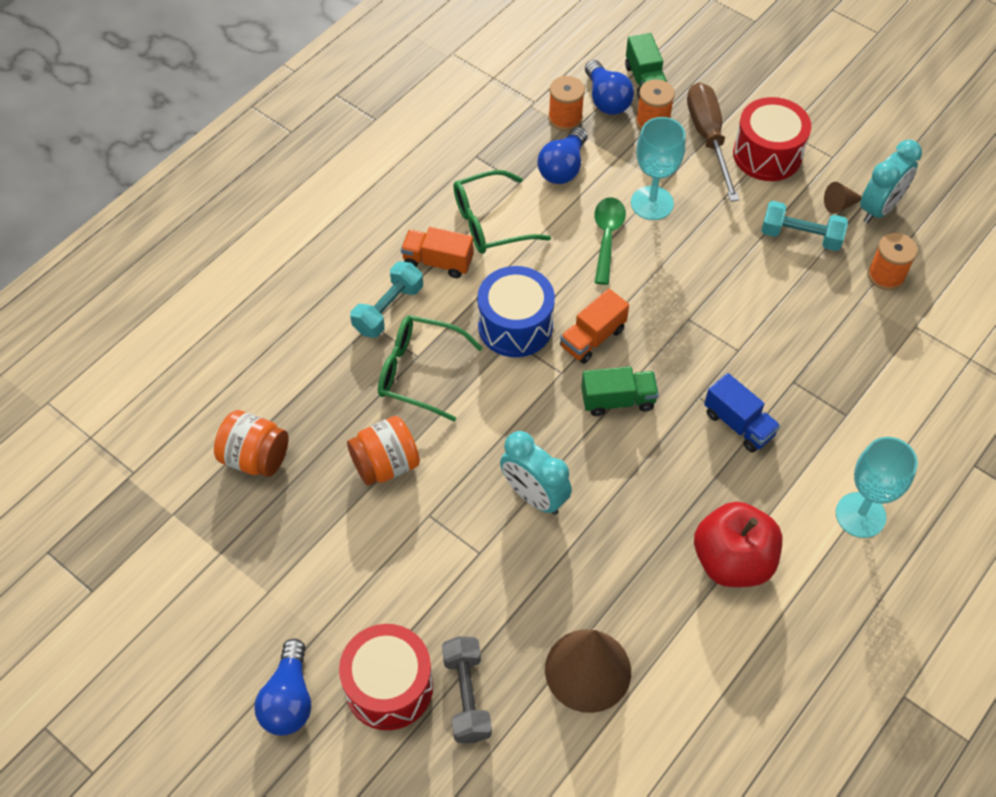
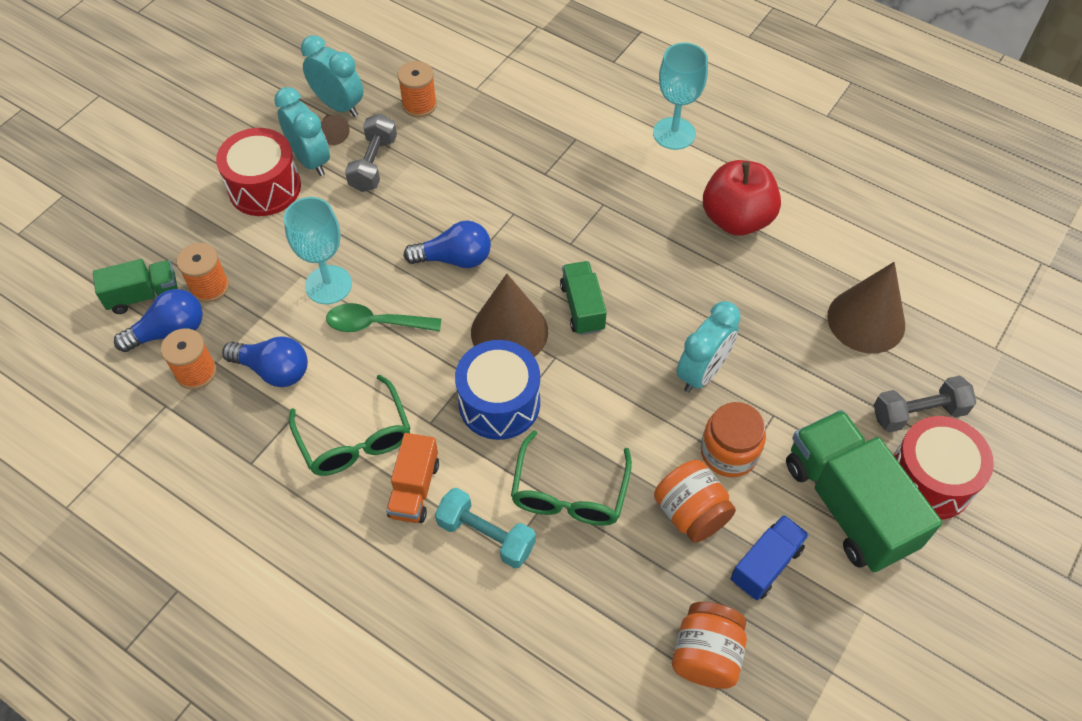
camera: 95 degrees left, 0 degrees up
blue light bulb [254,639,311,736] -> blue light bulb moved to [403,220,491,268]
orange truck [560,289,629,364] -> brown cone [471,274,548,357]
brown screwdriver [687,82,739,202] -> none
blue truck [704,373,780,452] -> blue truck moved to [731,515,809,600]
turquoise dumbbell [761,201,848,251] -> grey dumbbell [345,114,397,192]
none -> turquoise clock [274,87,330,176]
none -> orange jar [701,402,766,477]
none -> green truck [786,410,942,572]

